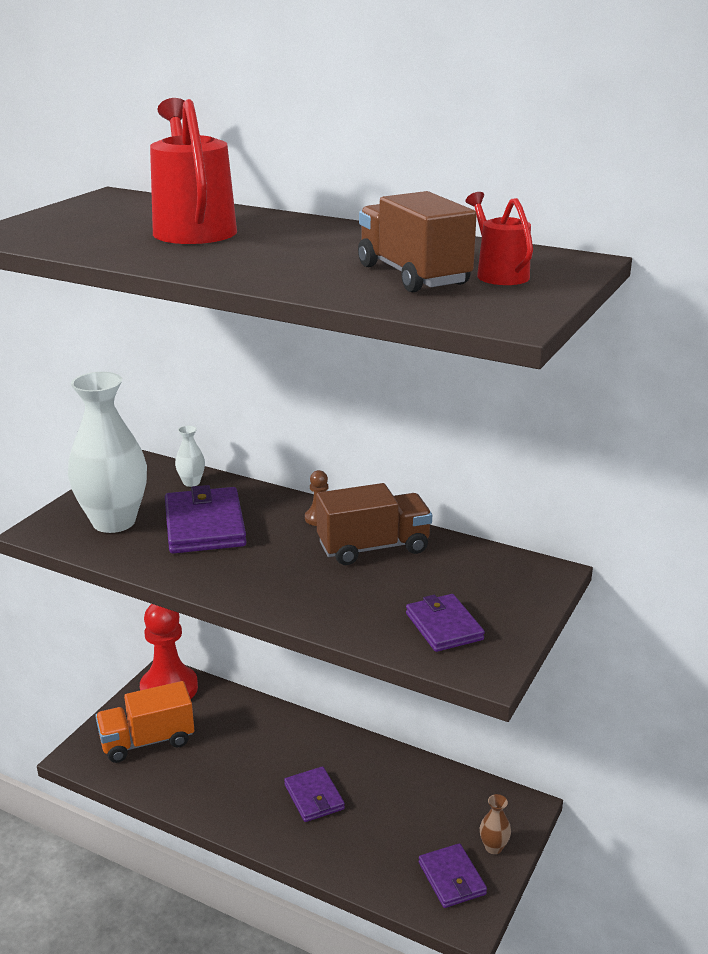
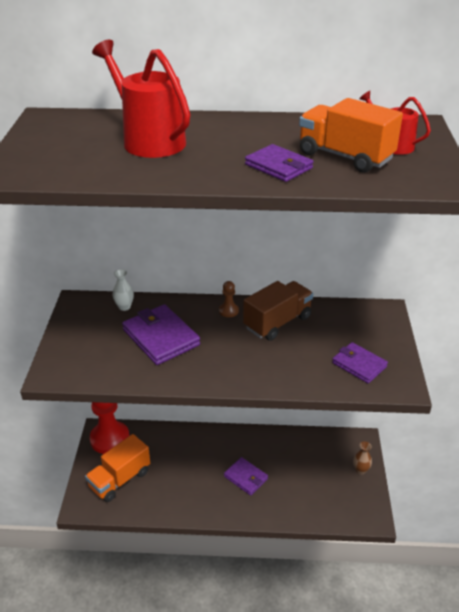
camera: 25 degrees left, 10 degrees up
white vase [68,372,147,533] -> none
brown truck [358,191,477,292] -> orange truck [299,98,403,172]
purple wallet [419,843,487,908] -> purple wallet moved to [245,144,313,182]

